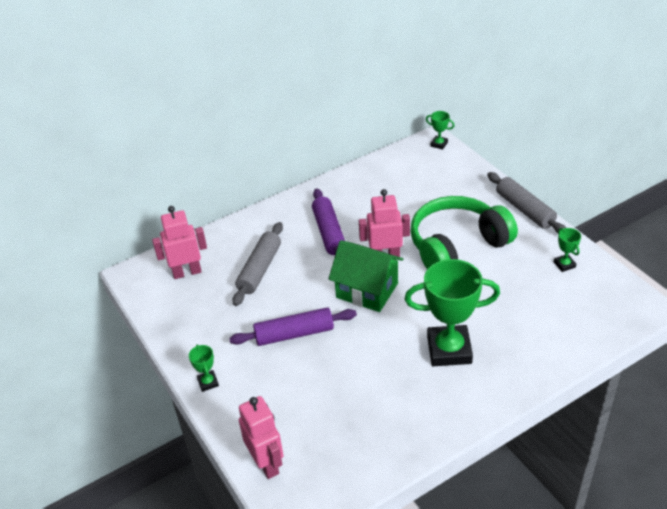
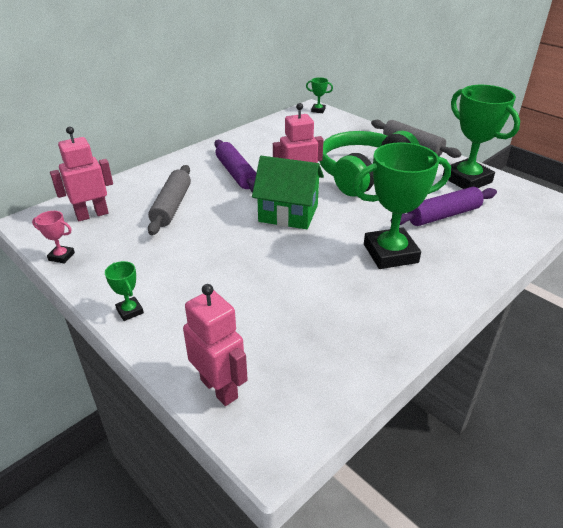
camera: 15 degrees left, 5 degrees down
purple rolling pin [229,307,357,346] -> purple rolling pin moved to [391,187,497,226]
green trophy [554,228,581,272] -> green trophy [442,85,520,189], size x2.30
none -> pink trophy [32,211,75,264]

